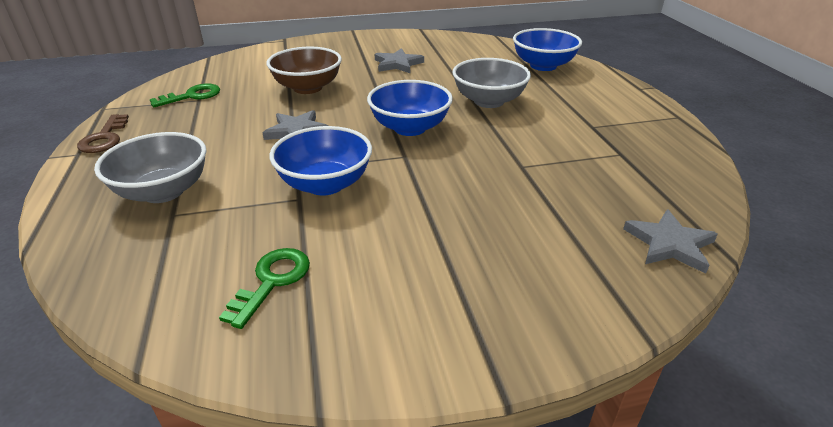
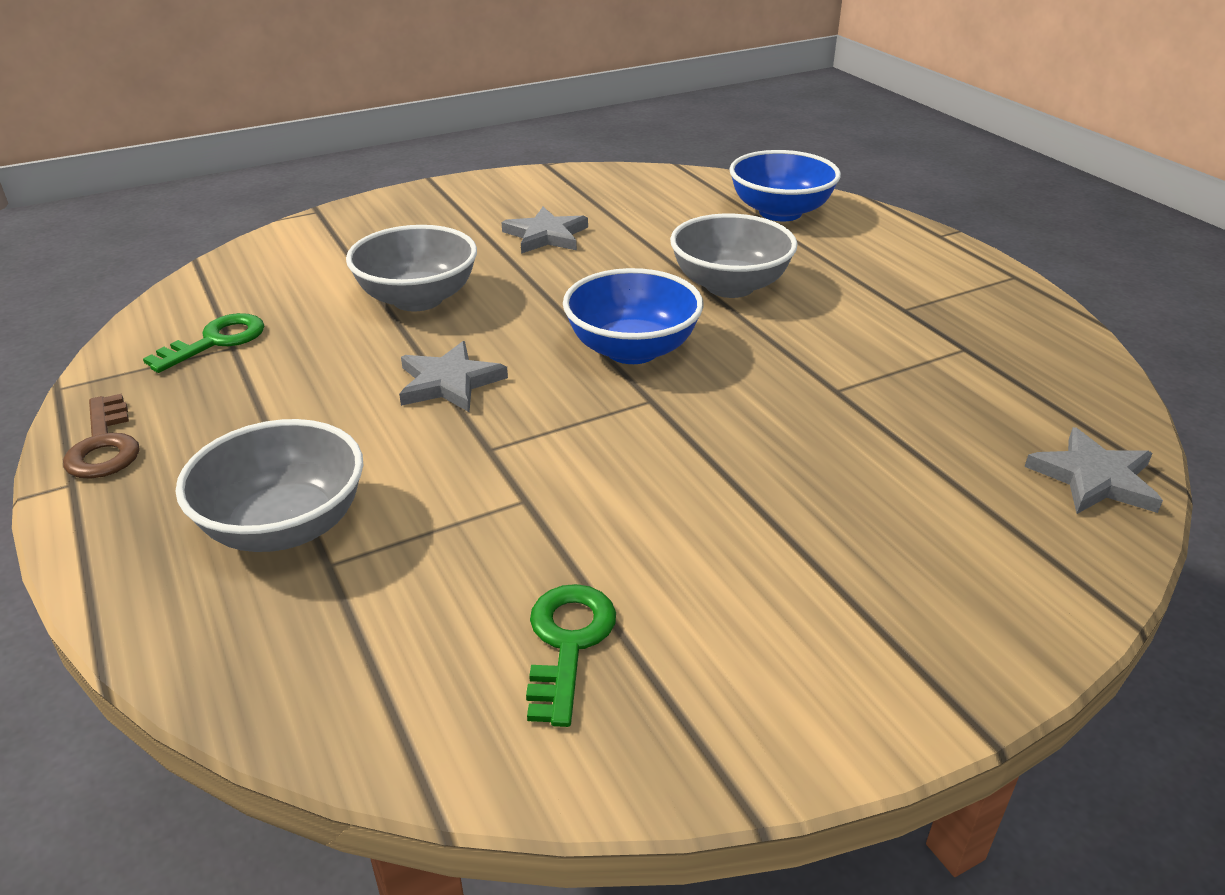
camera: 15 degrees left, 0 degrees up
brown bowl [267,47,342,94] -> grey bowl [346,225,477,311]
blue bowl [269,126,372,196] -> none

